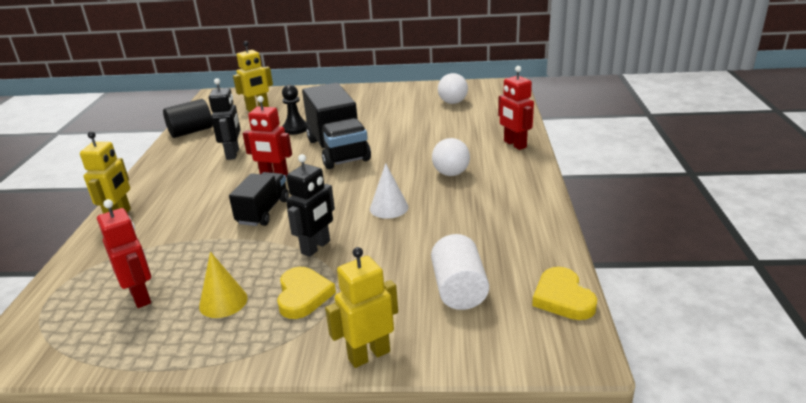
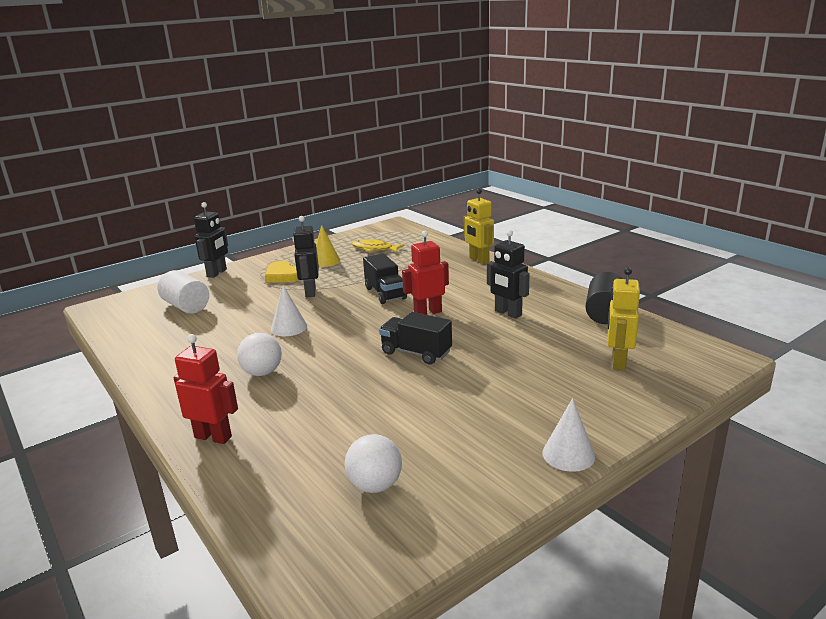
camera: 140 degrees right, 5 degrees down
red robot [97,199,151,308] -> yellow fish [352,239,404,253]
black pawn [282,85,307,135] -> none
black truck [302,83,371,169] -> black truck [379,312,452,365], size x0.59
yellow robot [325,247,398,368] -> black robot [194,202,228,278]
yellow heart [532,267,597,320] -> none
none -> white cone [543,398,595,472]

